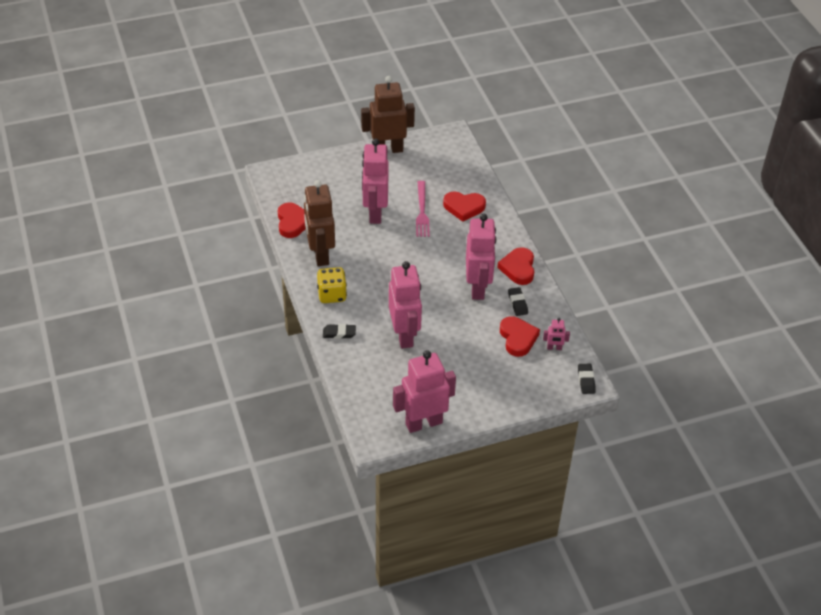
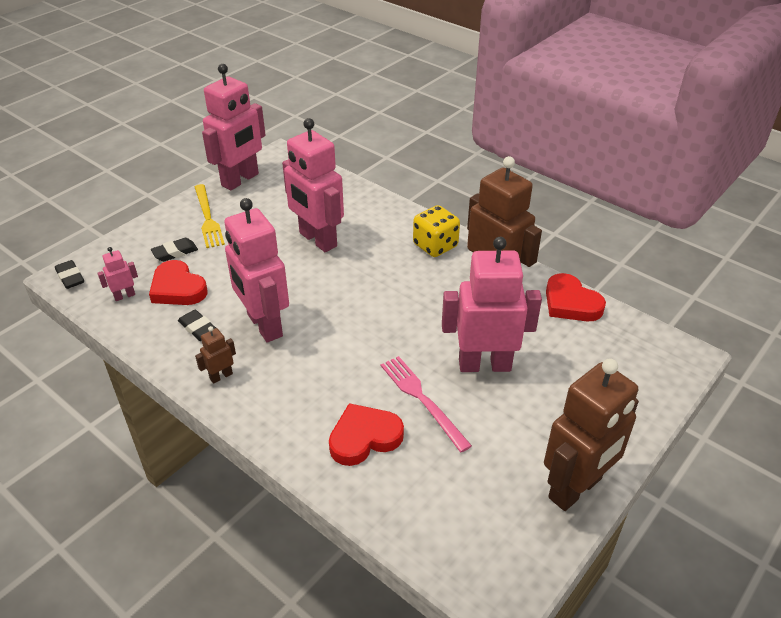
camera: 150 degrees right, 5 degrees down
black eraser [323,324,356,339] -> black eraser moved to [151,238,198,262]
pink robot [362,138,389,224] -> pink robot turned 60 degrees counterclockwise [442,237,542,372]
red heart [497,247,534,285] -> brown robot [195,326,236,384]
none -> yellow fork [195,184,225,248]

